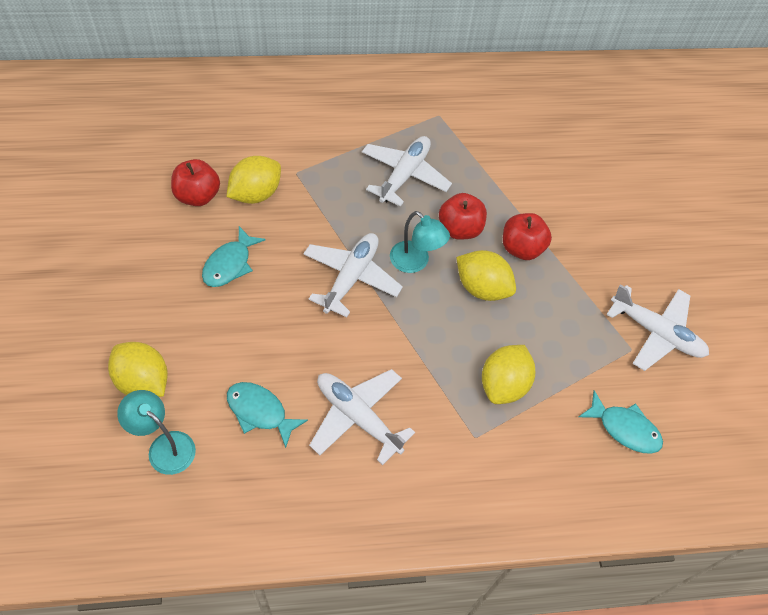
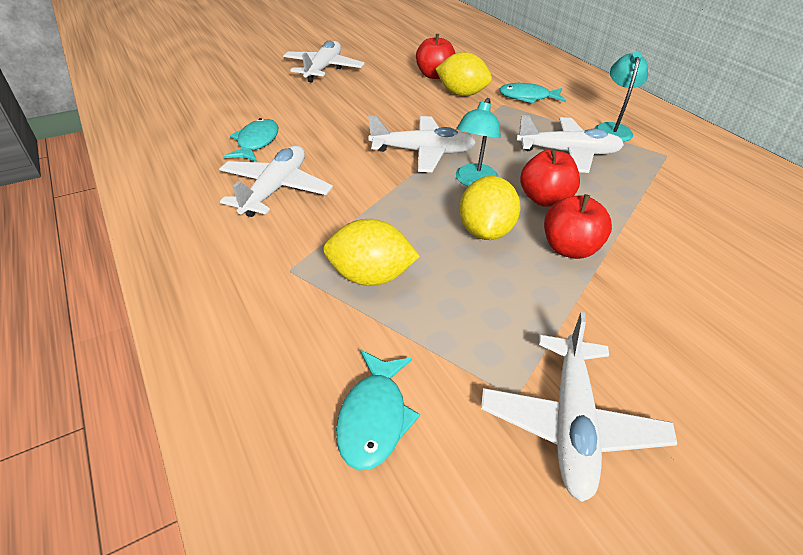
camera: 70 degrees right, 15 degrees down
yellow lemon [108,342,168,397] -> none
turquoise lamp [117,390,196,475] -> turquoise lamp moved to [595,52,648,142]
turquoise fish [202,226,266,287] -> turquoise fish moved to [499,83,566,104]
none -> white plane [283,40,365,82]

